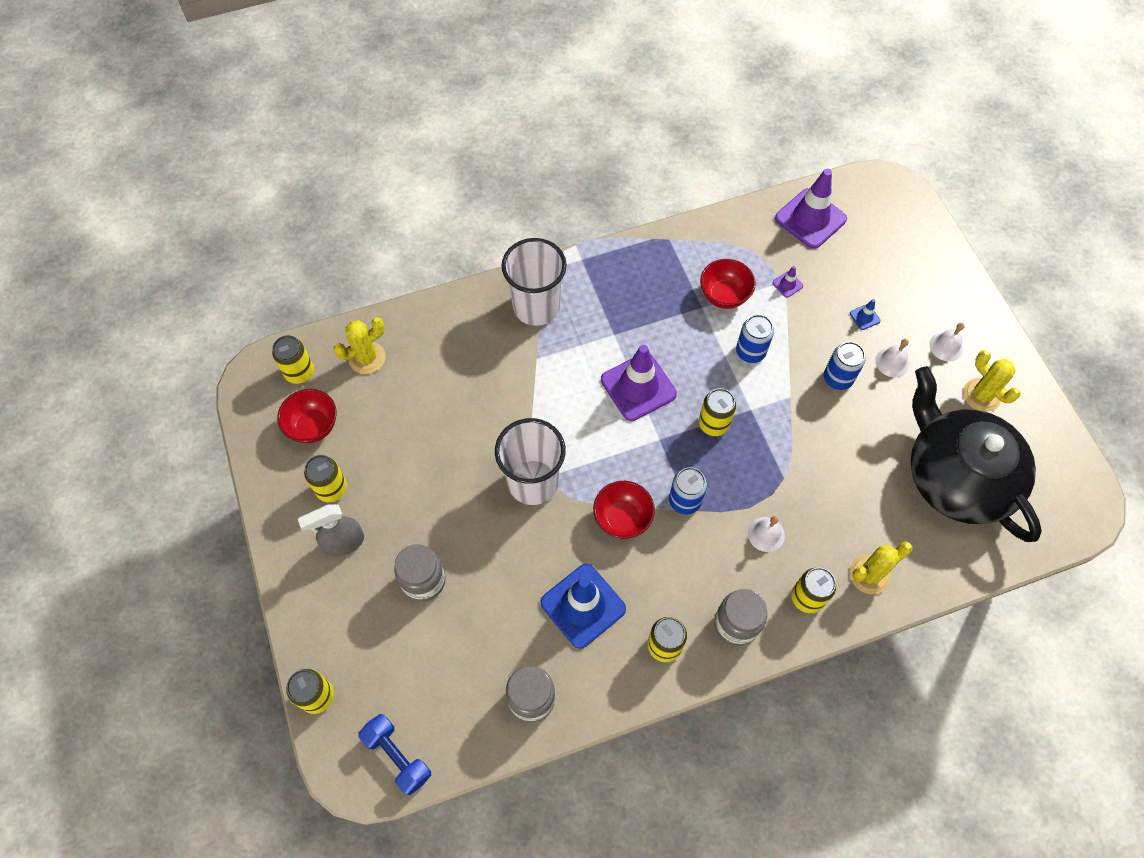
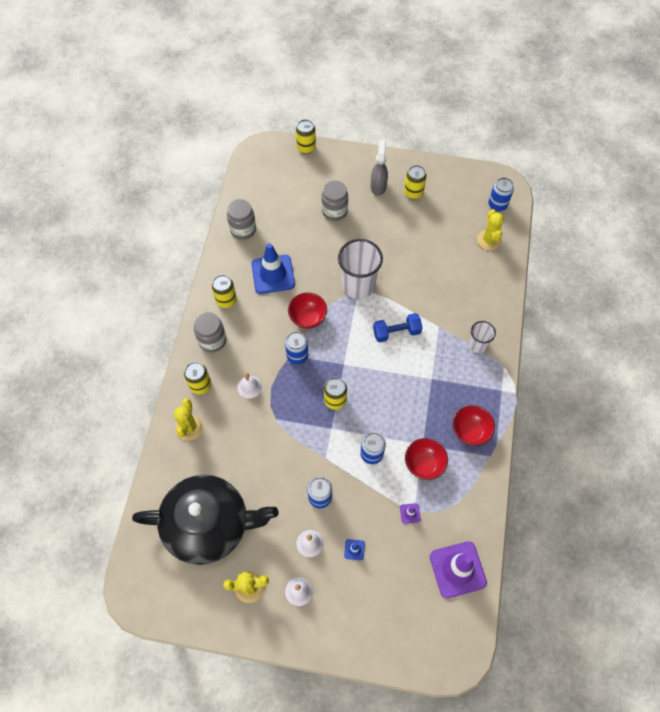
camera: 120 degrees right, 0 degrees up
yellow can [272,335,314,384] -> blue can [488,177,514,212]
red bowl [277,389,337,443] -> red bowl moved to [453,405,495,446]
blue dumbbell [358,714,431,795] -> blue dumbbell moved to [373,313,422,343]
white cup [502,238,567,326] -> white cup [469,321,496,353], size x0.55
purple traffic cone [601,345,677,421] -> none

